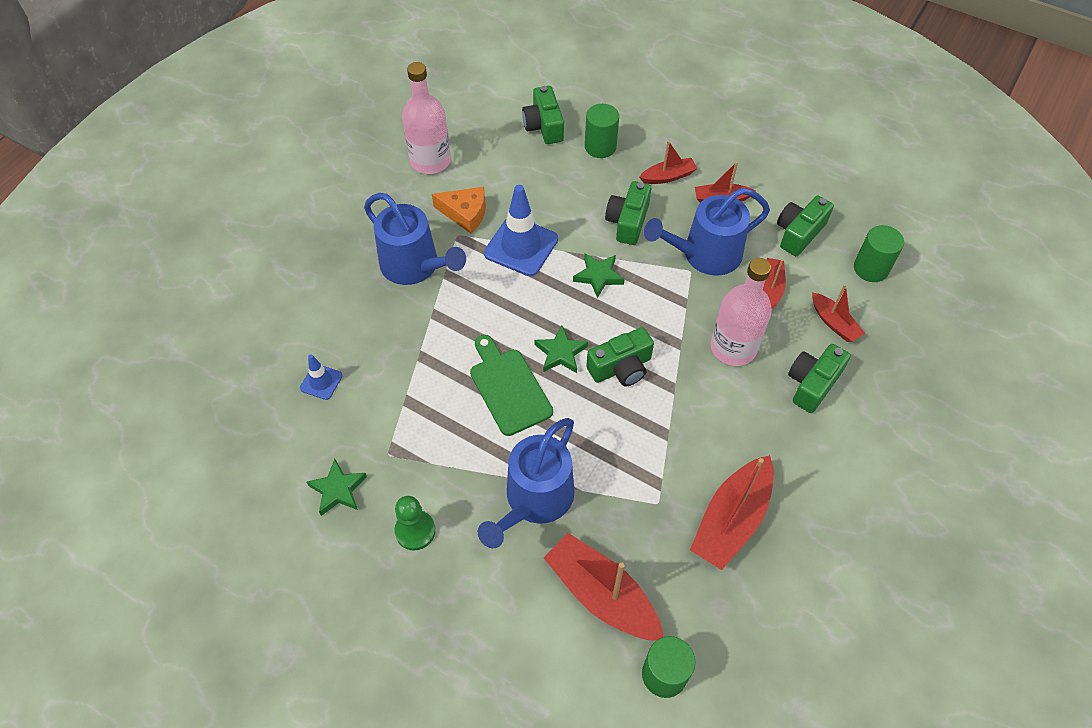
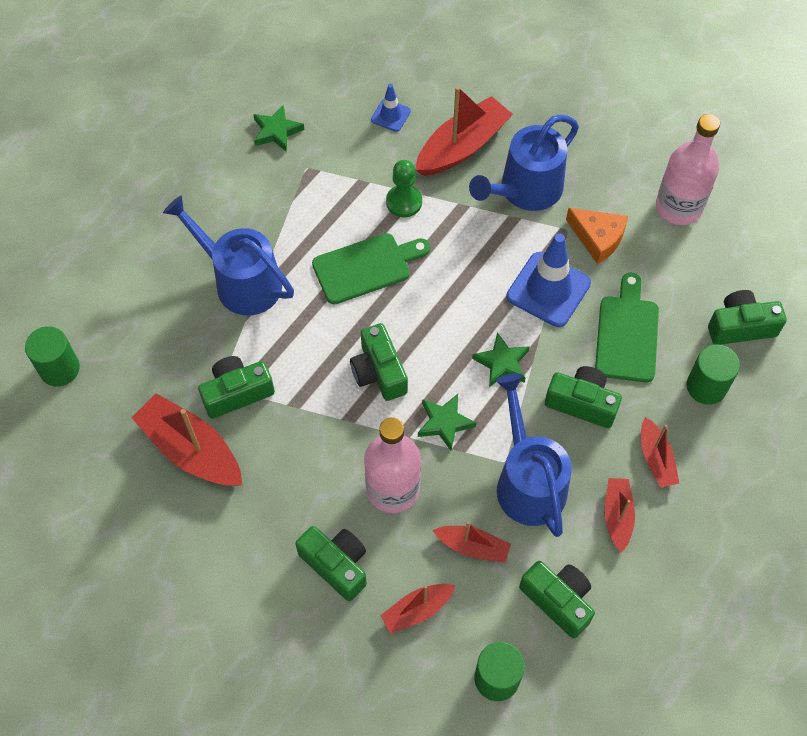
camera: 95 degrees right, 5 degrees up
green pawn [394,496,436,551] -> green pawn moved to [386,160,422,217]
orange cheese [432,187,486,234] -> orange cheese turned 75 degrees counterclockwise [566,208,628,264]
green star [534,325,588,373] -> green star moved to [418,394,476,451]
red boat [544,533,663,641] -> red boat moved to [416,86,513,176]
none -> green camera [198,356,275,419]
none -> green cutting board [595,272,659,383]

